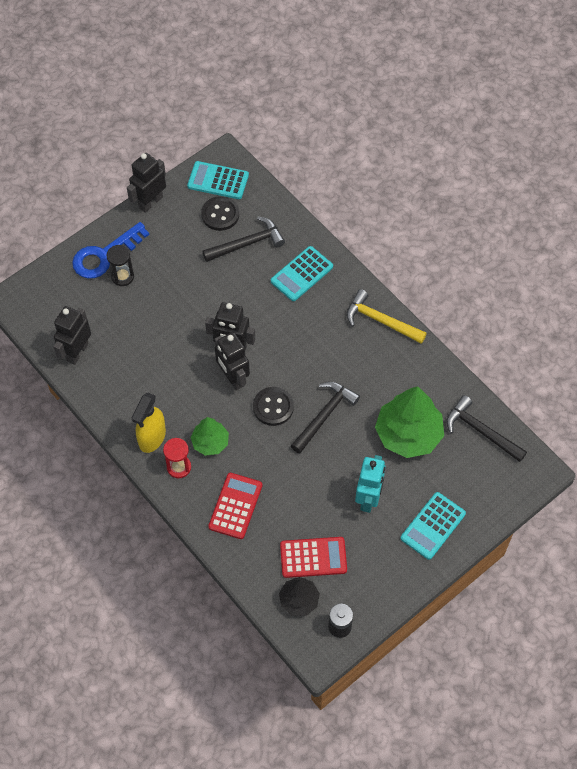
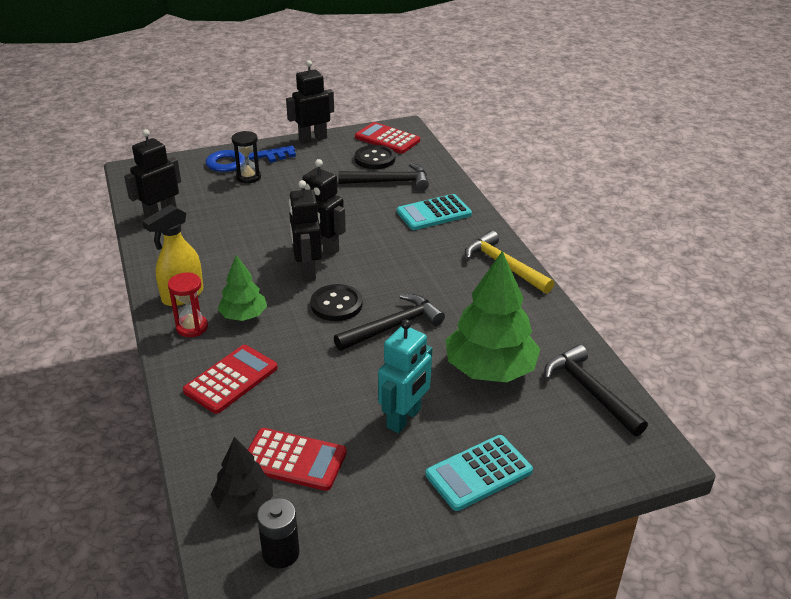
camera: 20 degrees right, 25 degrees down
turquoise calculator [187,161,249,199] -> red calculator [355,122,420,154]

